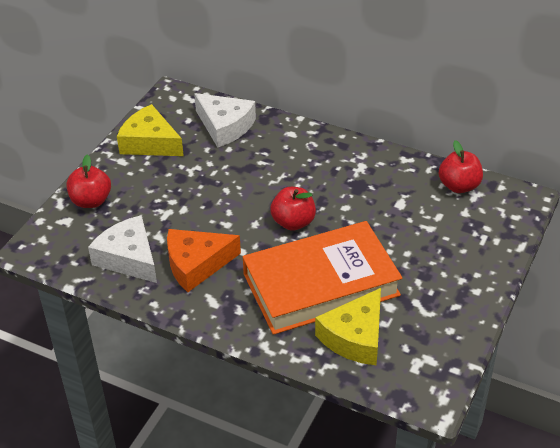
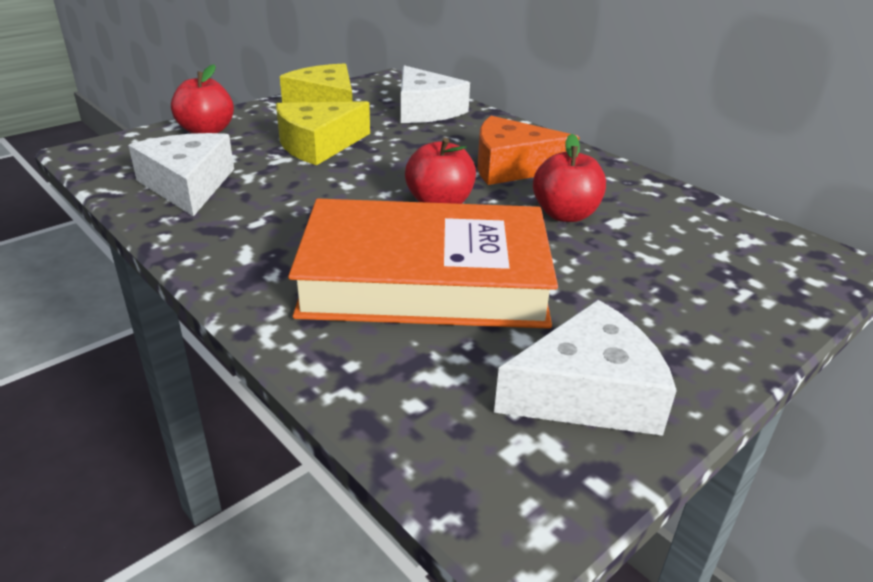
camera: 20 degrees right, 10 degrees down
orange cheese [167,229,241,292] -> orange cheese moved to [478,116,580,185]
yellow cheese [315,288,381,365] -> yellow cheese moved to [276,101,370,165]
red apple [439,140,483,193] -> red apple moved to [533,134,606,222]
none -> white cheese [494,300,677,436]

